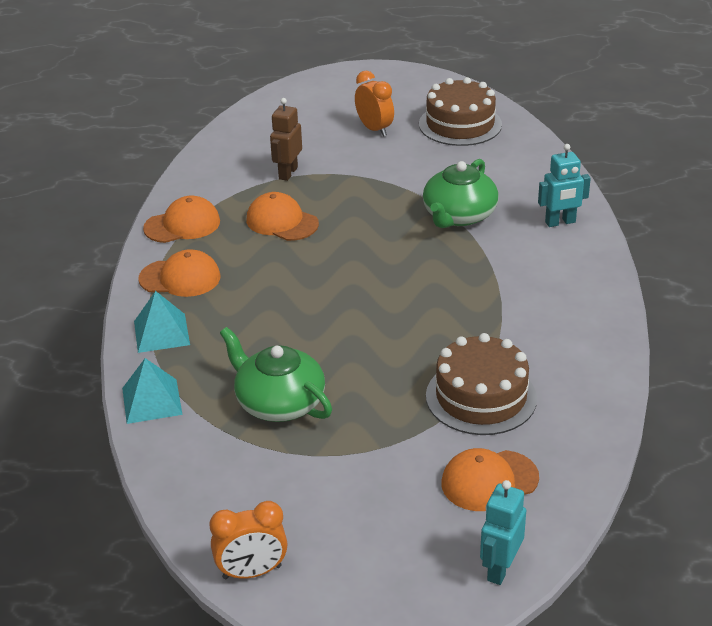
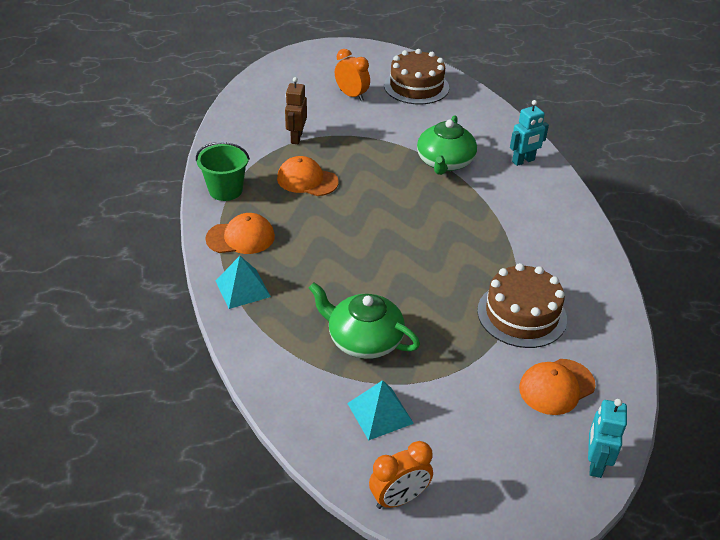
camera: 15 degrees left, 5 degrees up
turquoise pyramid [122,358,183,424] -> turquoise pyramid moved to [347,380,414,440]
orange cap [143,196,220,243] -> green bucket [196,142,250,201]

